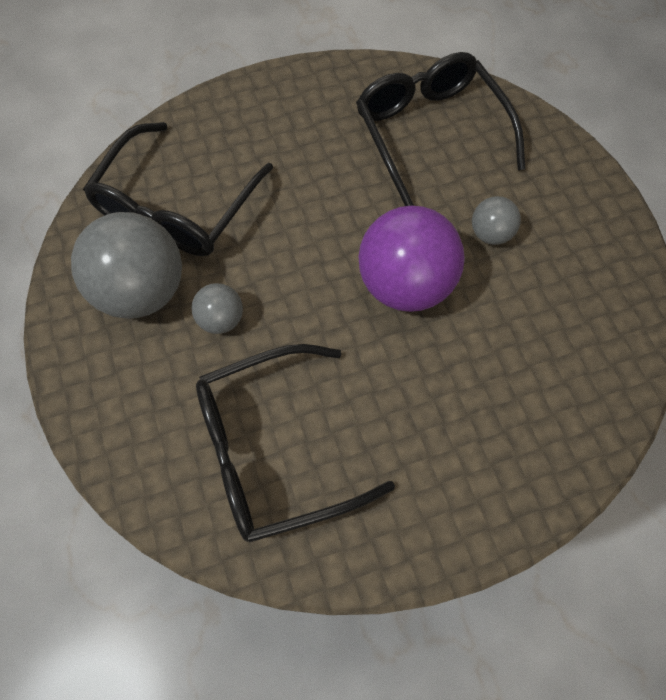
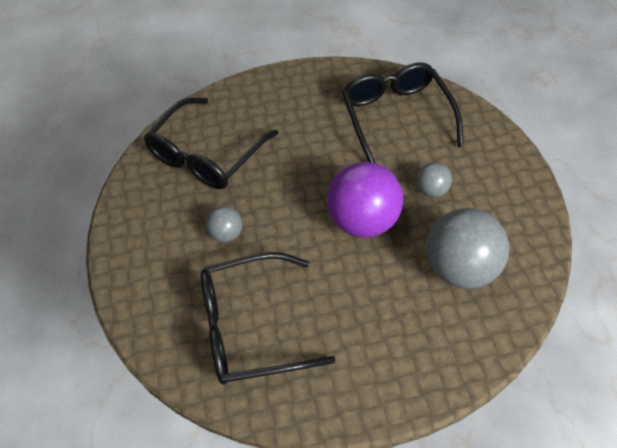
camera: 10 degrees right, 10 degrees down
grey ball [71,212,182,319] -> grey ball moved to [426,208,509,289]

